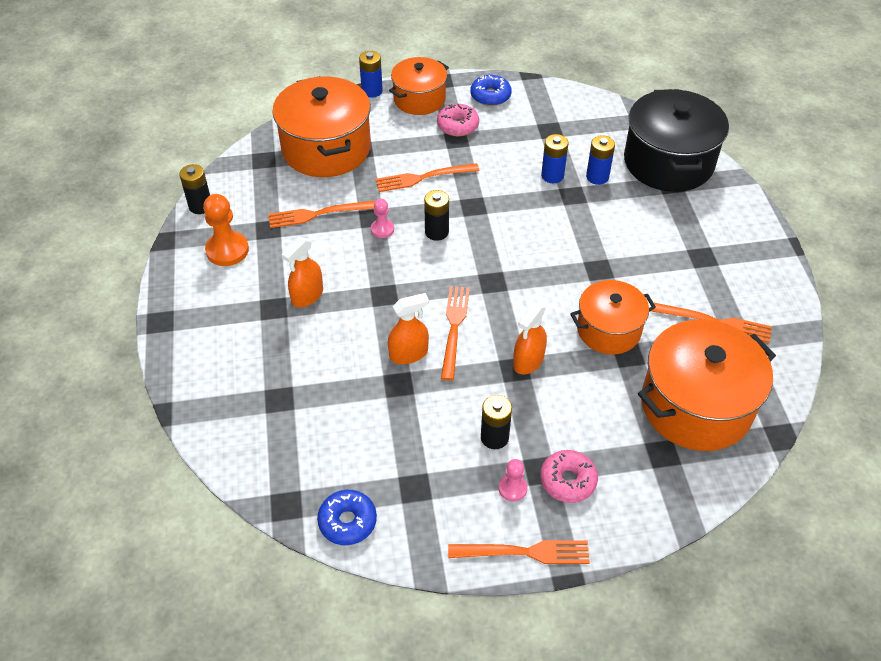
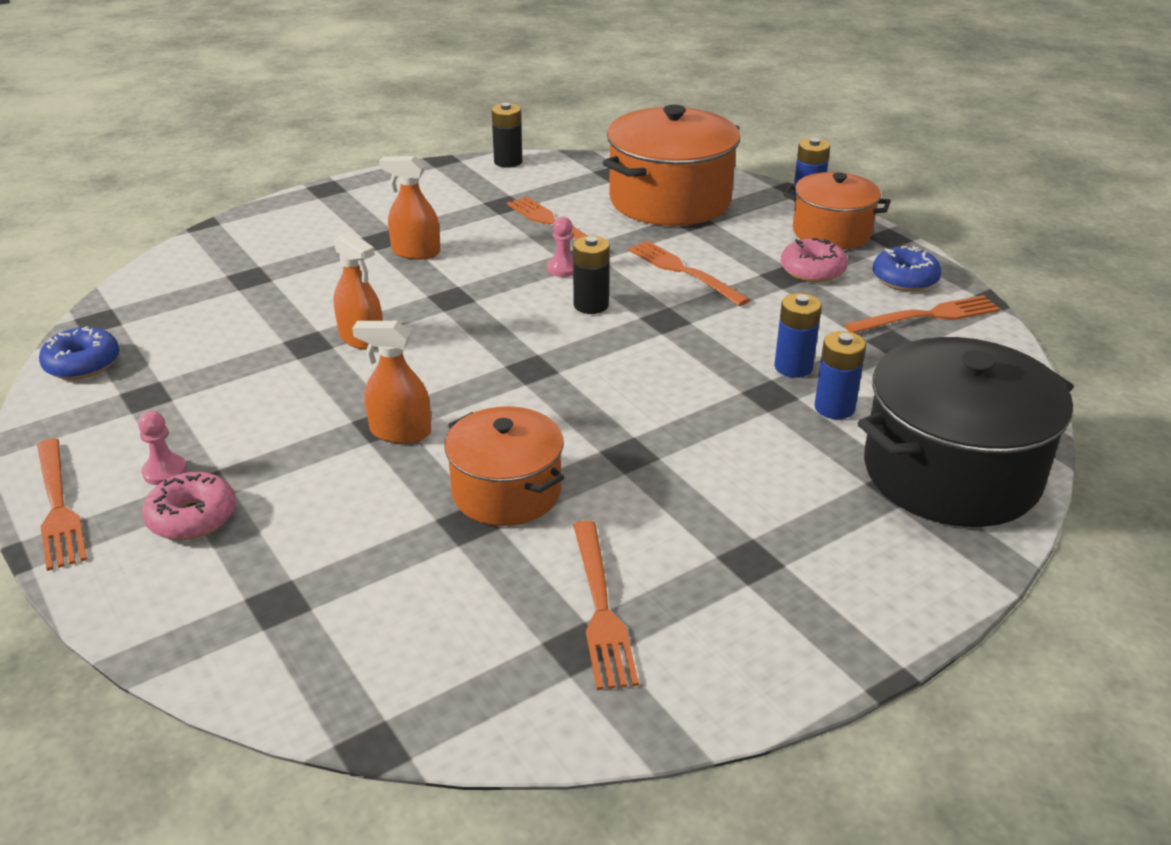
camera: 65 degrees right, 15 degrees down
orange pawn [203,194,249,266] -> none
orange fork [441,286,470,380] -> orange fork moved to [845,295,1000,333]
black battery [481,395,512,449] -> none
orange pot [638,319,776,451] -> none

